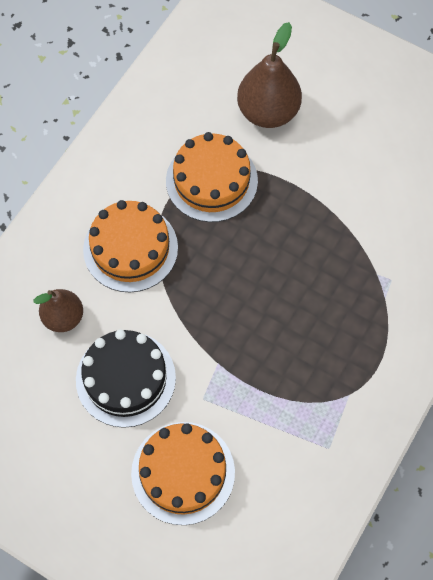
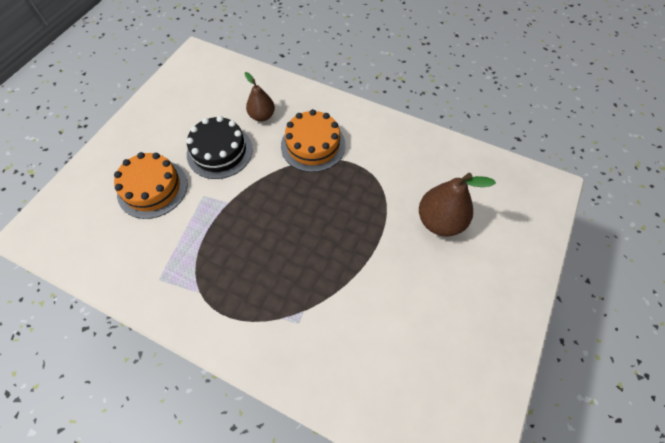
camera: 85 degrees right, 5 degrees down
orange cake [166,132,258,222] -> none

